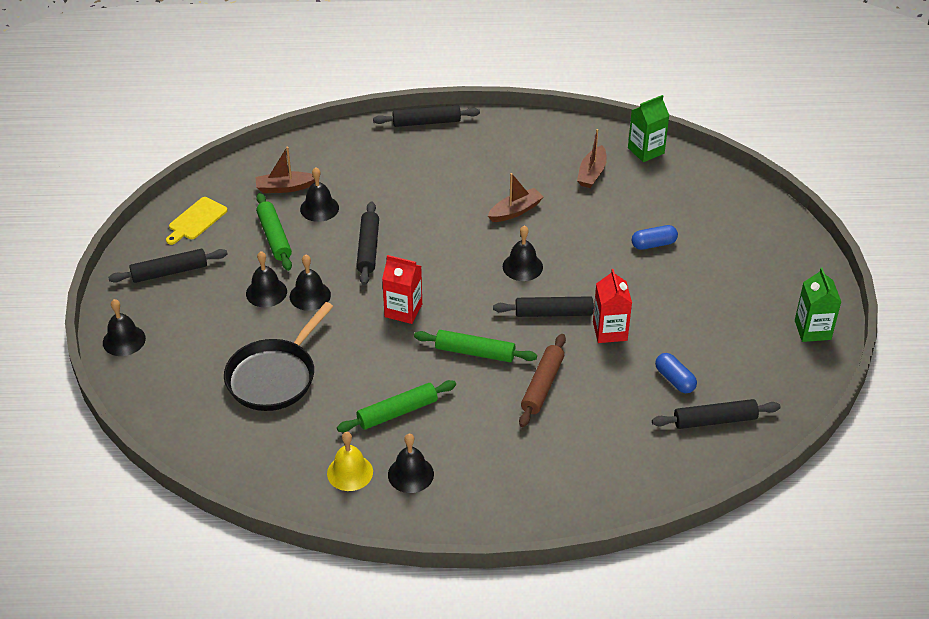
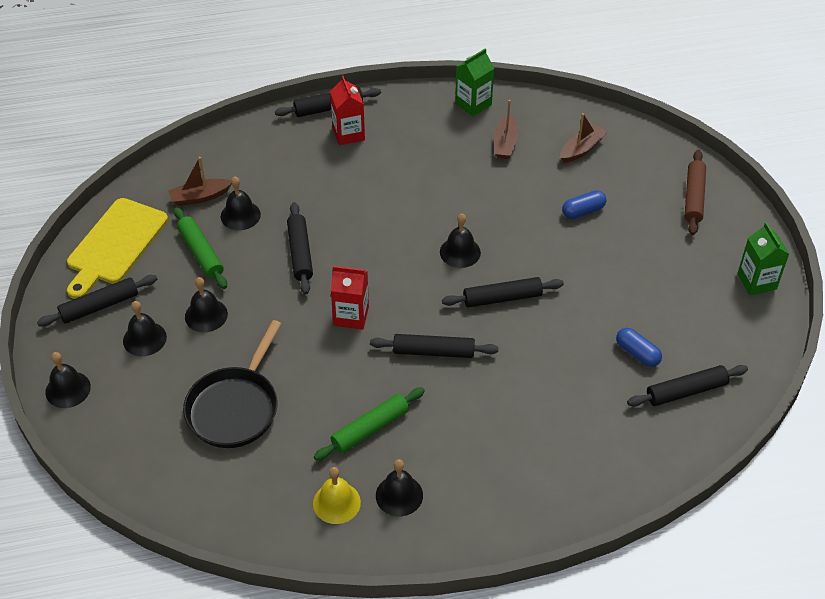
camera: 10 degrees left, 5 degrees up
yellow cutting board [166,197,228,245] -> yellow cutting board [67,198,168,299], size x1.76
black bell [290,255,331,311] -> black bell moved to [123,301,167,356]
green rolling pin [414,330,537,362] -> black rolling pin [370,334,498,358]
brown boat [488,173,544,222] -> brown boat moved to [561,113,607,163]
brown rolling pin [519,334,566,427] -> brown rolling pin moved to [685,150,706,235]
red carton [593,269,632,343] -> red carton moved to [330,76,365,145]
green carton [628,95,670,162] -> green carton moved to [455,48,494,116]

